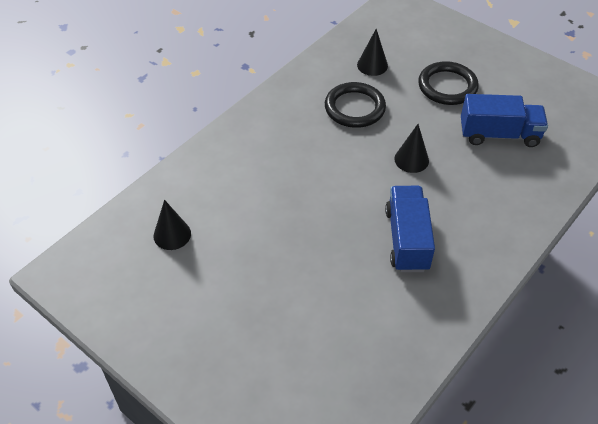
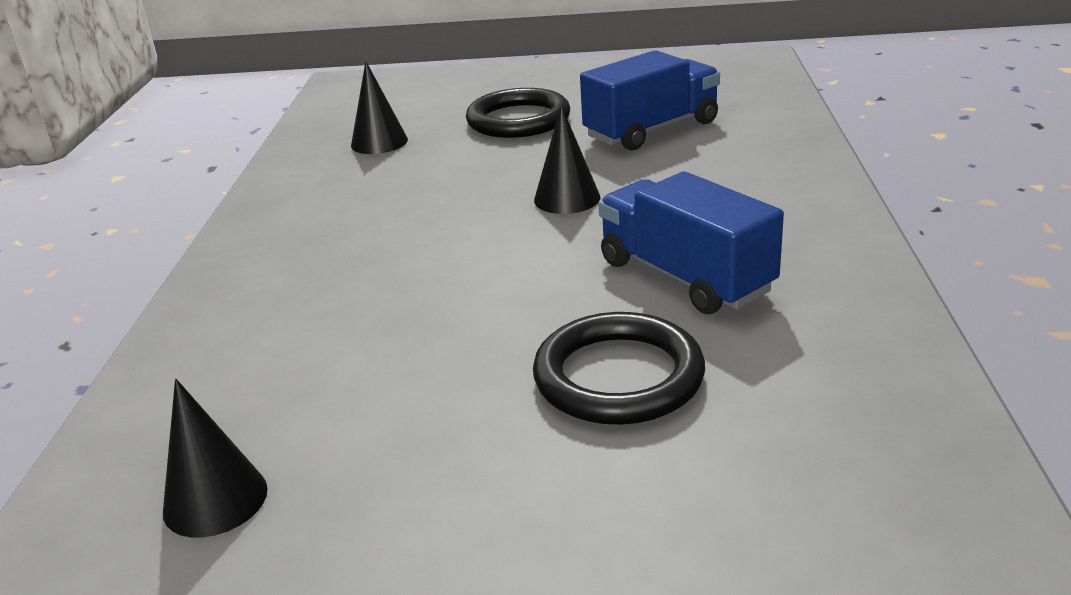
camera: 35 degrees left, 20 degrees down
black ring [325,82,386,128] -> black ring moved to [533,312,705,425]

